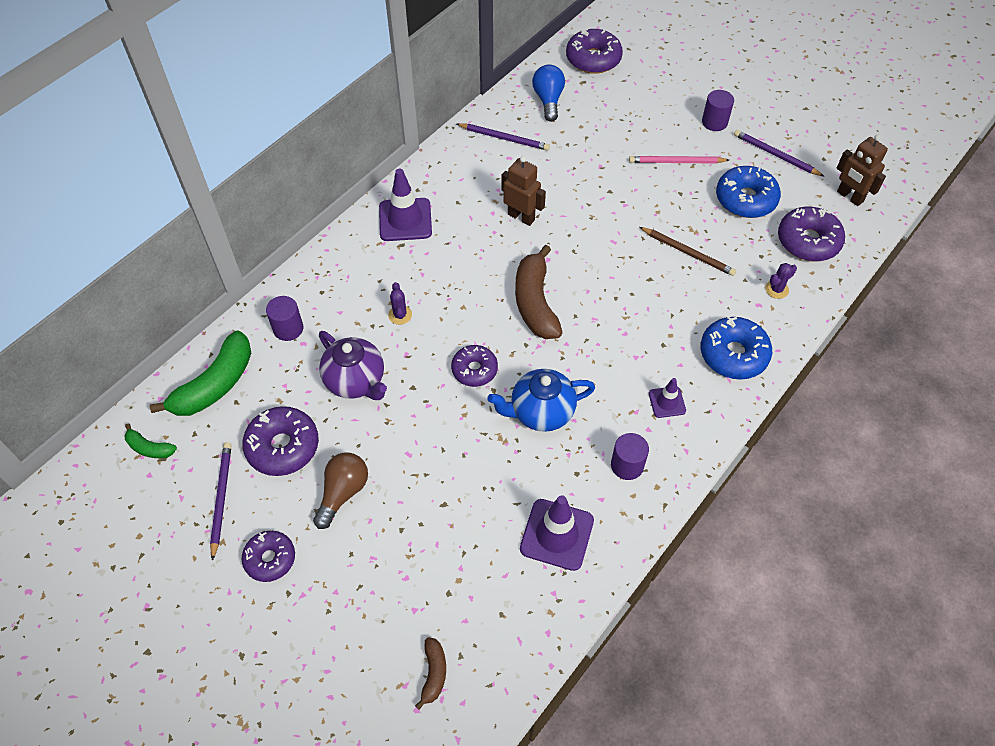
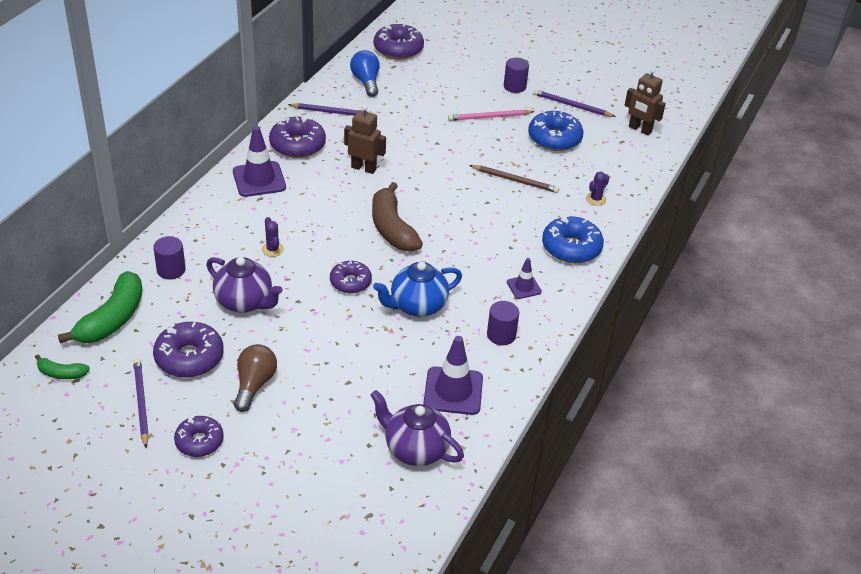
camera: 15 degrees left, 15 degrees down
brown banana [415,637,446,710] -> none
purple donut [778,207,845,261] -> purple donut moved to [269,116,326,158]
none -> purple teapot [370,390,464,466]

